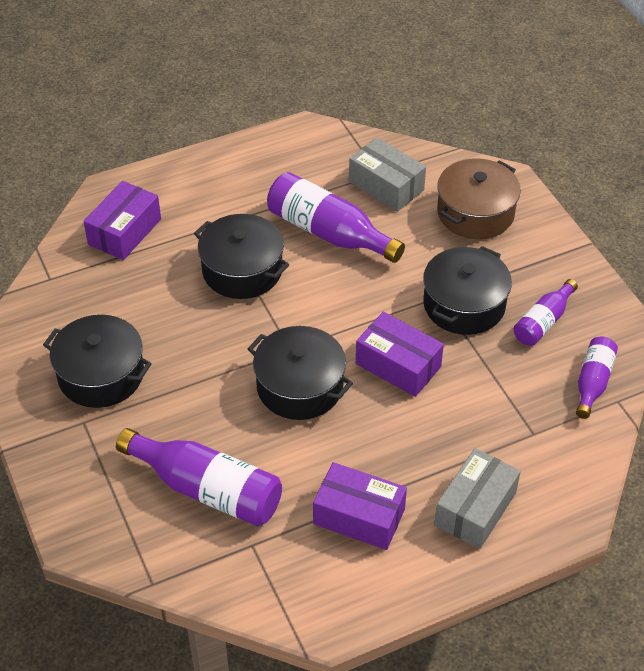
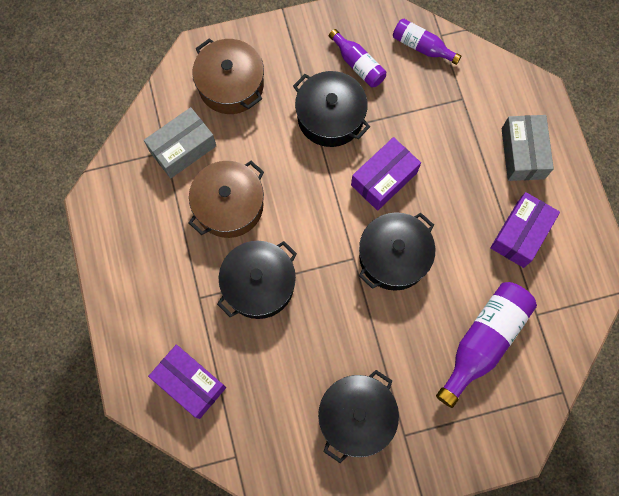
camera: 80 degrees left, 25 degrees up
purple bottle [267,172,405,263] -> brown pot [189,161,264,238]
grey box [434,448,521,549] -> grey box turned 45 degrees clockwise [502,115,554,181]

